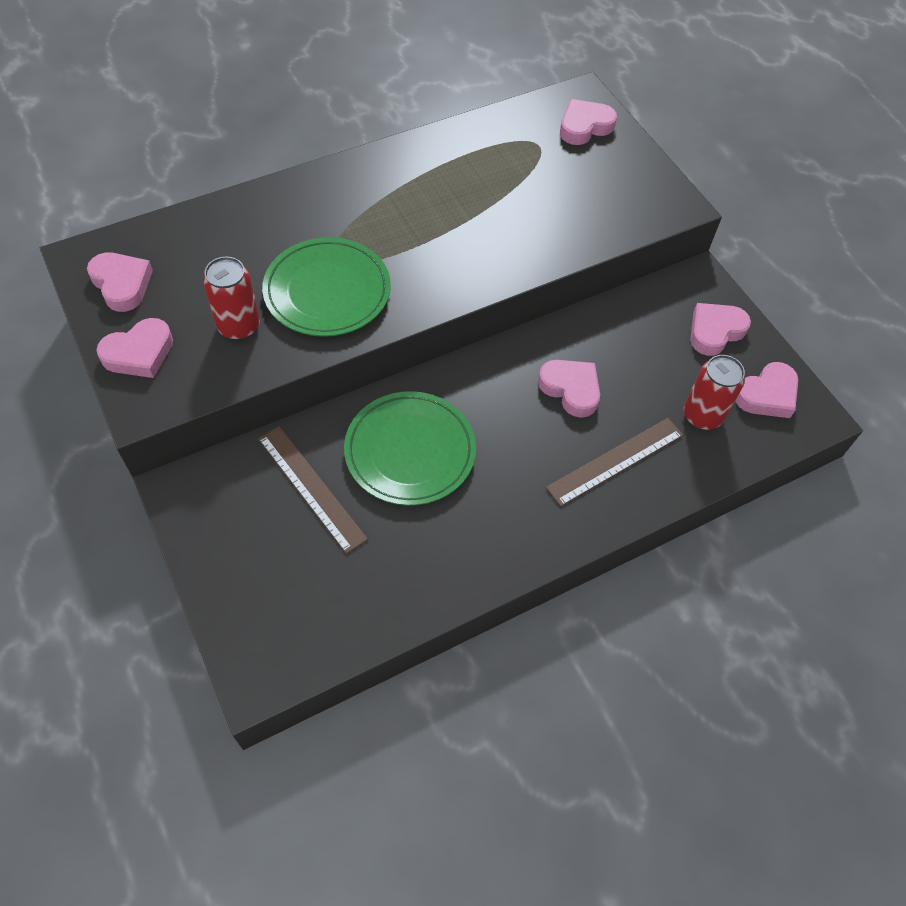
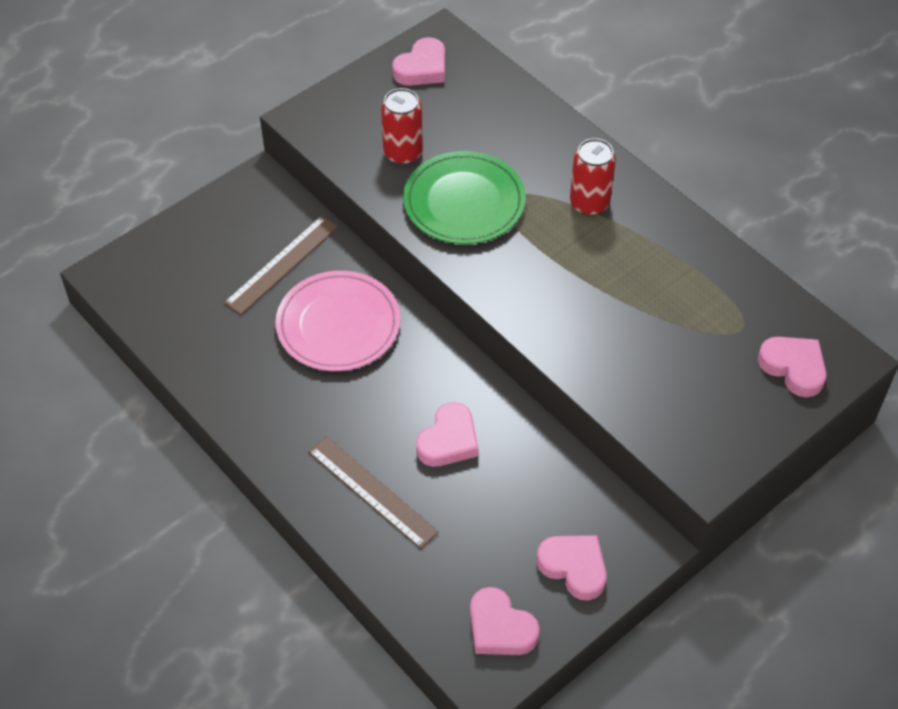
camera: 80 degrees right, 5 degrees down
pink heart [96,318,173,378] -> none
green plate [344,391,476,506] -> pink plate [276,271,400,371]
red can [684,355,745,430] -> red can moved to [570,138,616,216]

